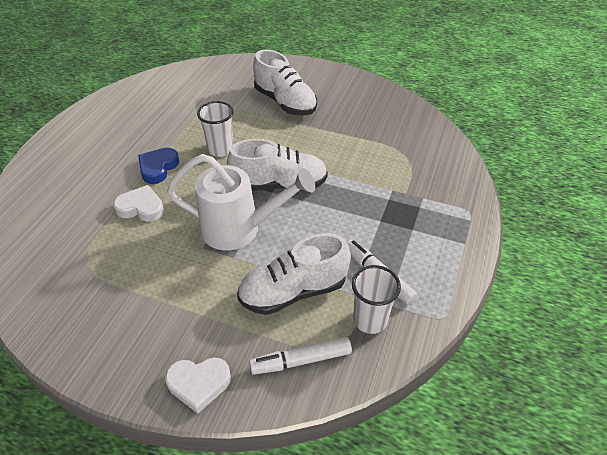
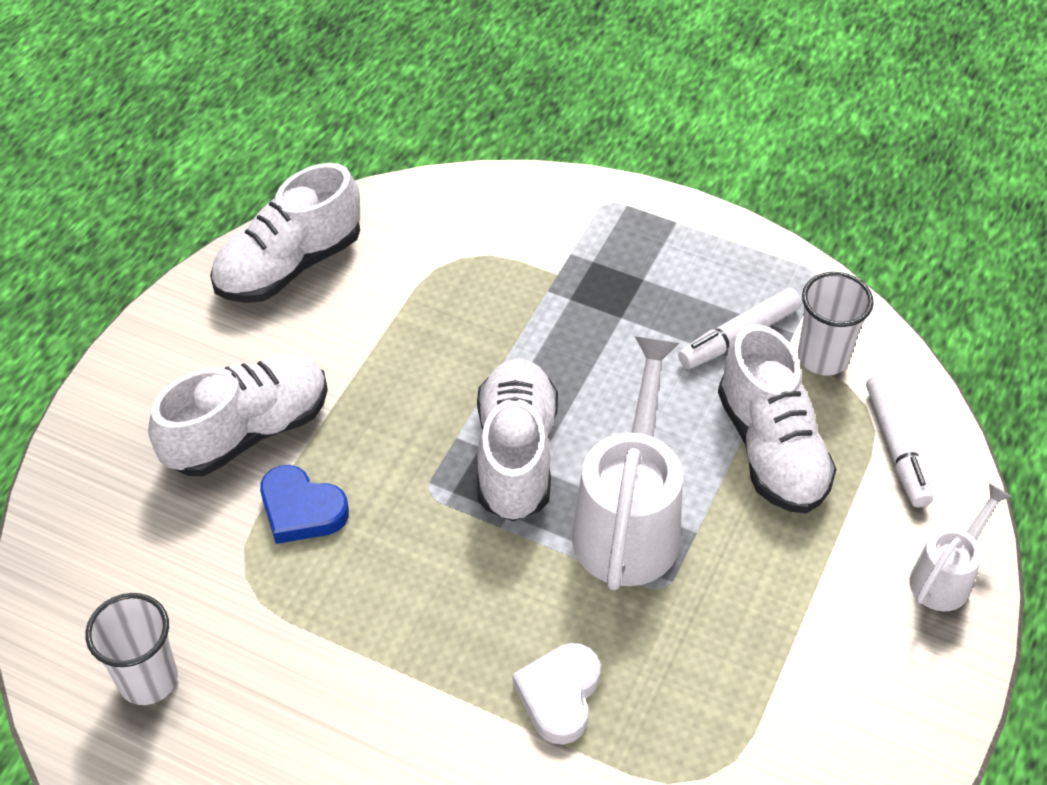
camera: 85 degrees left, 5 degrees up
blue heart [138,148,179,184] -> blue heart moved to [260,465,349,544]
white heart [165,358,231,413] -> white watering can [909,483,1011,611]
white cup [197,101,234,157] -> white cup moved to [86,593,178,705]
none -> white shoe [210,163,360,303]

